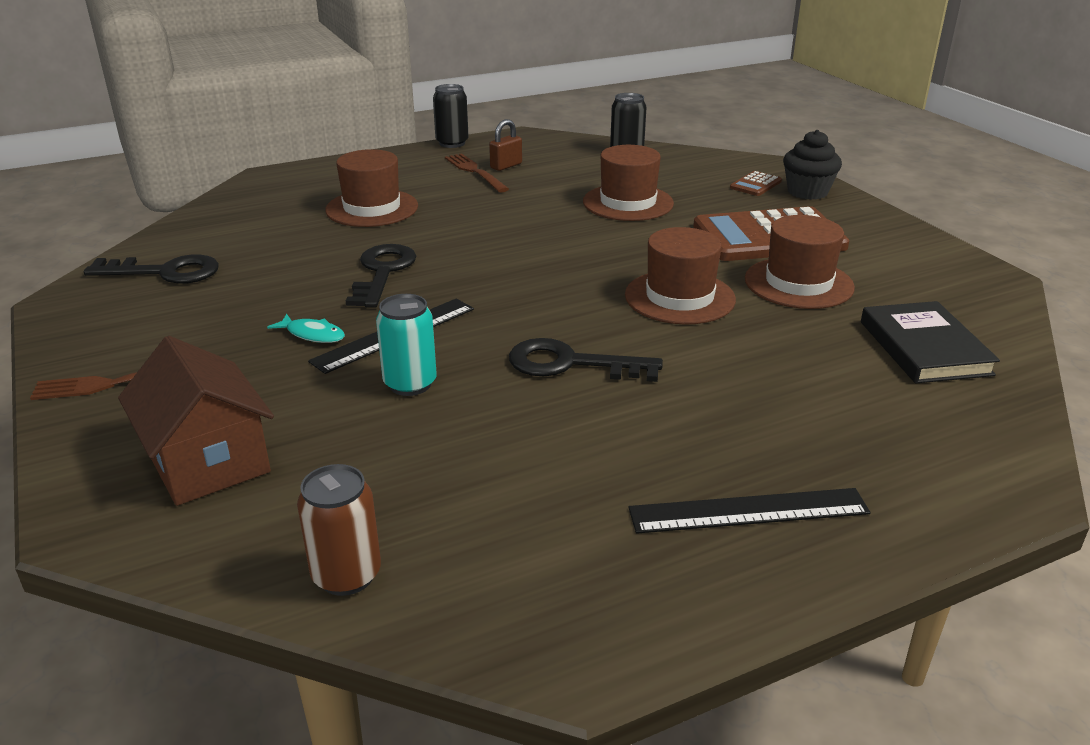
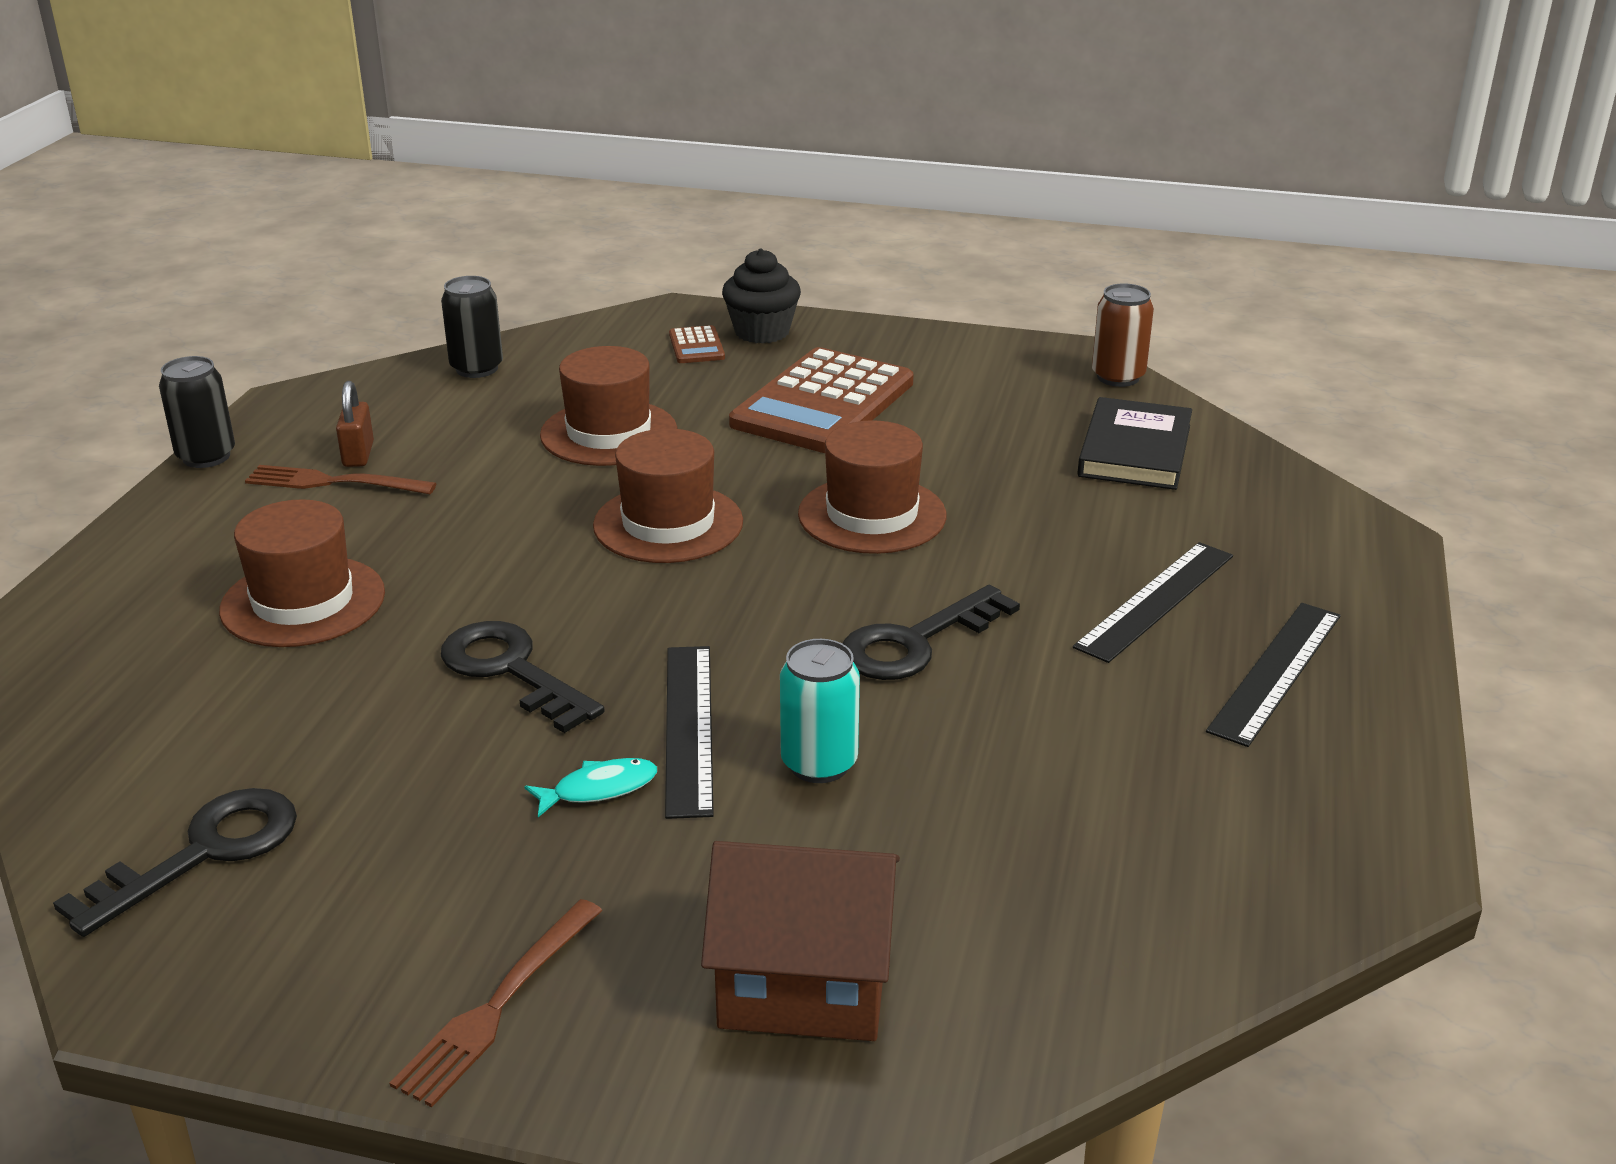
camera: 50 degrees left, 0 degrees up
brown can [297,464,381,596] -> brown can moved to [1092,283,1154,387]
brown hat [745,215,855,309] -> brown hat moved to [593,429,743,563]
black book [861,301,1000,383] -> black book turned 75 degrees clockwise [1077,397,1192,490]
none -> black ruler [1073,542,1233,663]

